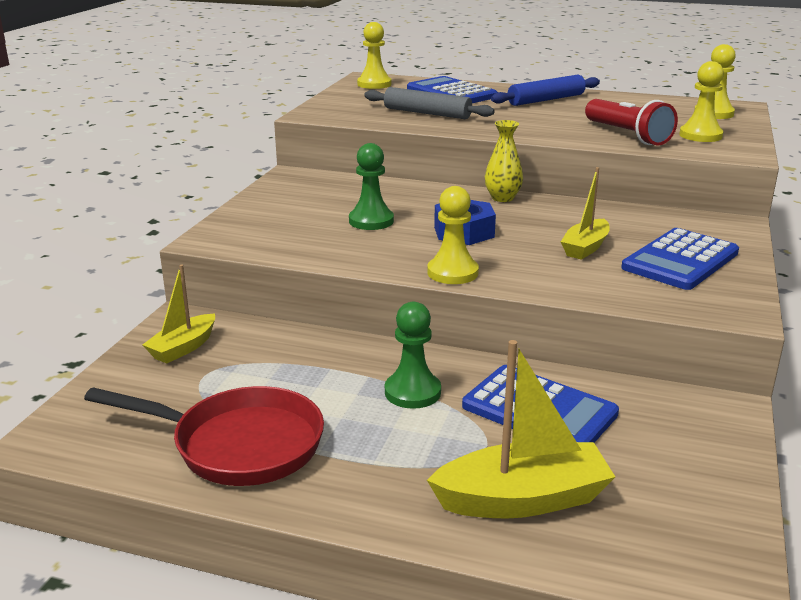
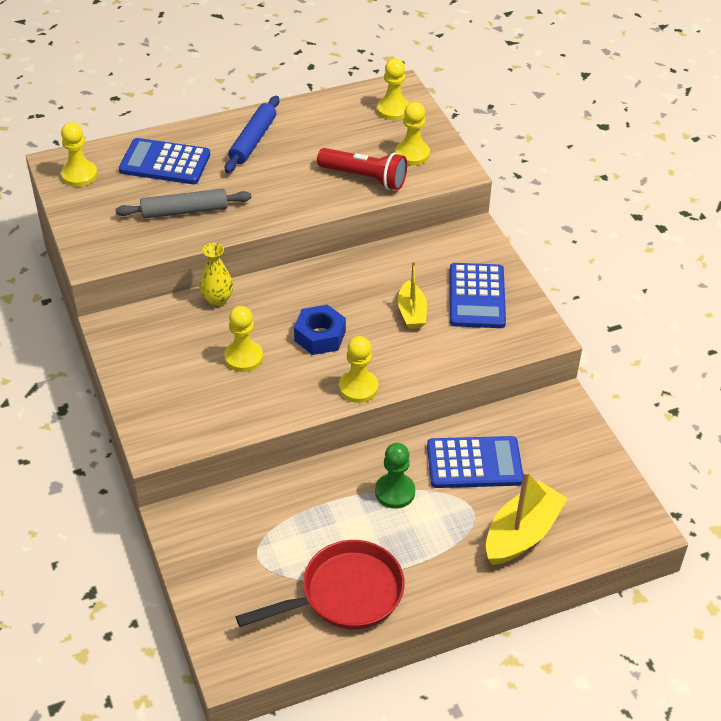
camera: 40 degrees left, 20 degrees up
yellow boat [142,264,215,364] -> none
green pawn [349,143,394,230] -> yellow pawn [224,306,263,372]
yellow vase [485,120,523,202] -> yellow vase moved to [199,243,233,306]

